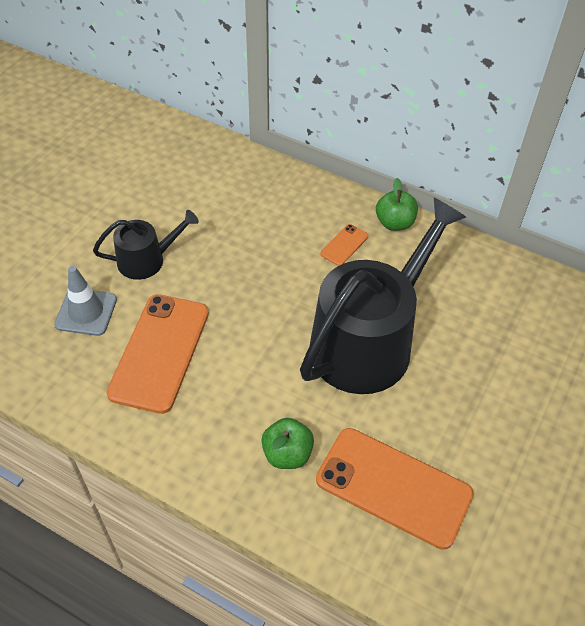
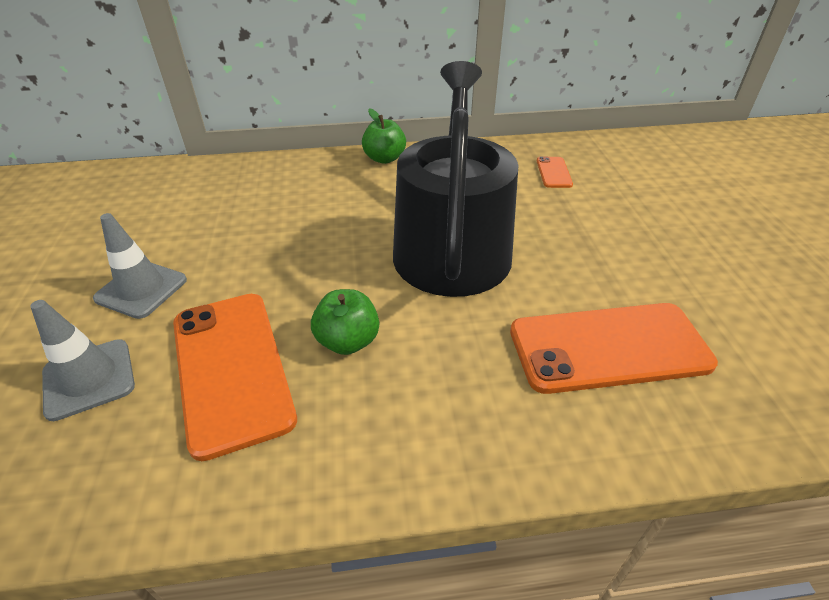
camera: 35 degrees left, 10 degrees down
black watering can [93,210,199,280] -> grey traffic cone [93,213,187,319]
green apple [261,418,314,469] -> green apple moved to [311,289,379,355]
orange phone [320,224,369,266] -> orange phone moved to [537,156,573,188]

